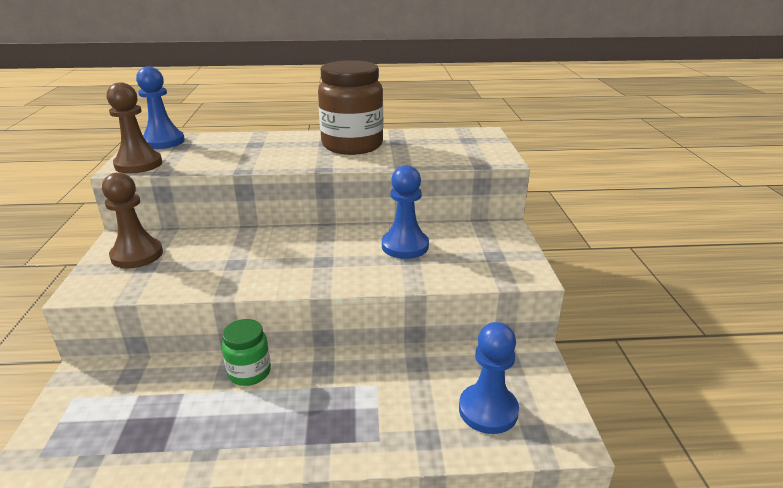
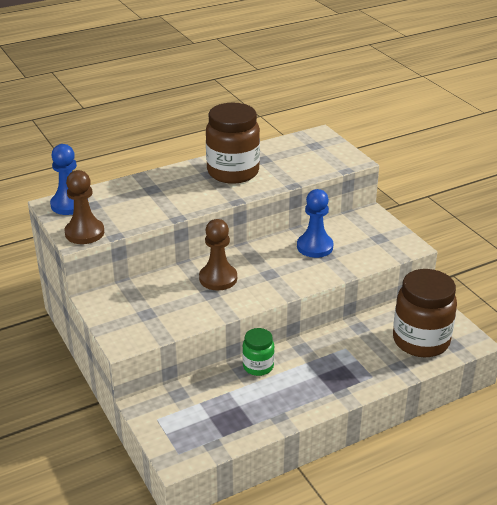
camera: 25 degrees left, 5 degrees up
brown pawn [102,172,163,269] -> brown pawn moved to [199,219,237,291]
blue pawn [459,322,519,434] -> brown jar [393,269,457,357]

